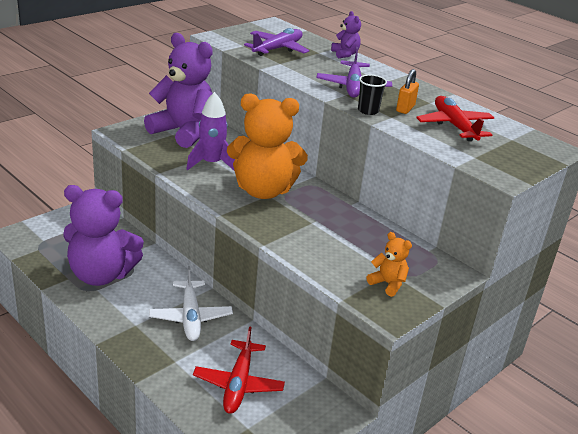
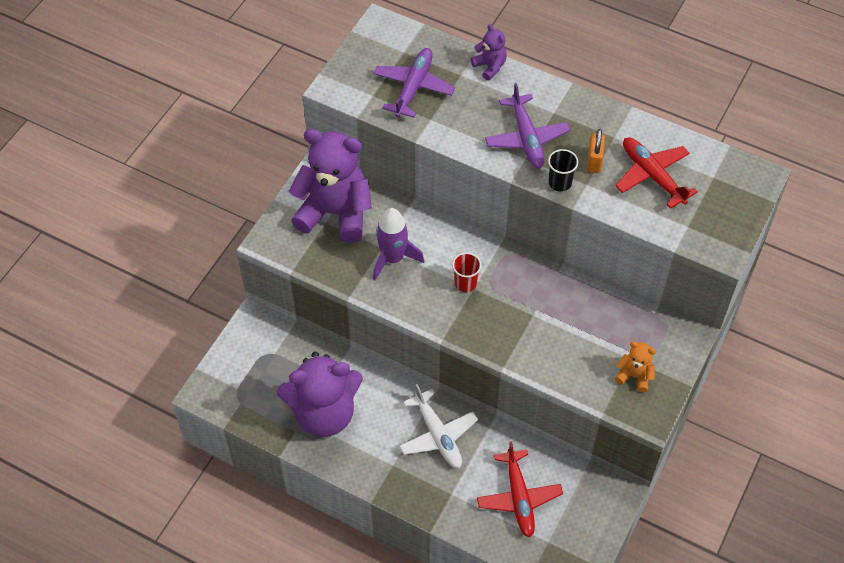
camera: 15 degrees left, 25 degrees up
orange teddy bear [227,93,308,199] -> red cup [452,252,482,292]

